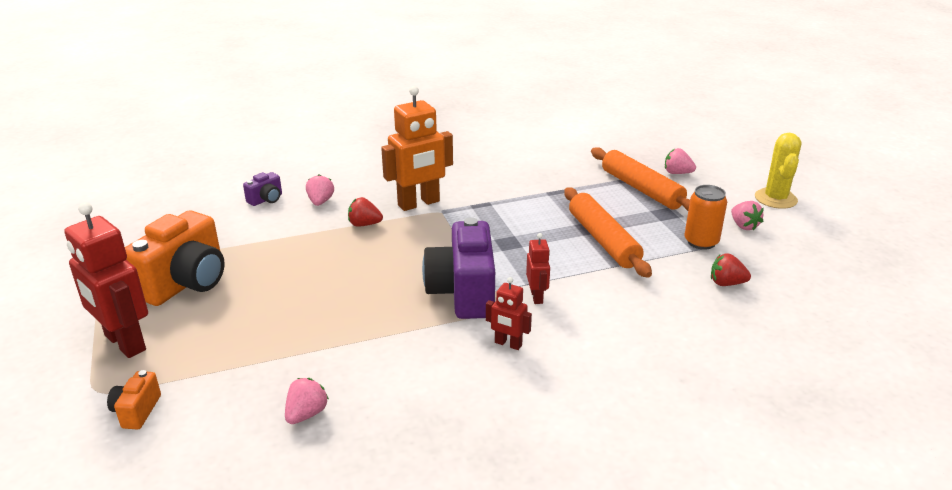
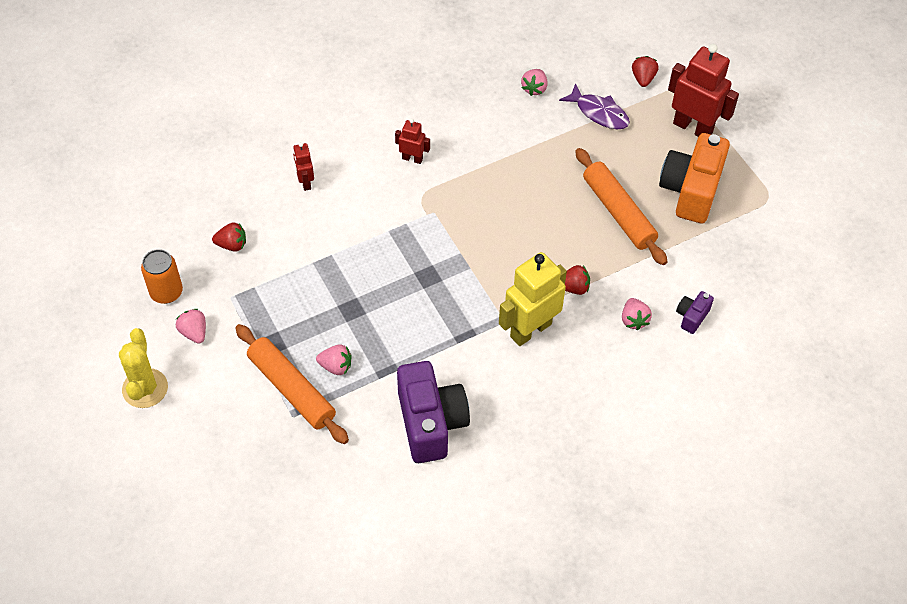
camera: 170 degrees right, 25 degrees up
orange camera [107,370,161,430] -> red strawberry [632,56,659,87]
orange robot [381,86,453,211] -> yellow robot [499,252,567,346]
purple camera [422,217,495,319] -> purple camera moved to [397,361,470,463]
red robot [526,233,550,304] -> red robot moved to [293,142,314,191]
orange rolling pin [564,188,652,278] -> orange rolling pin moved to [575,148,667,265]
pink strawberry [665,148,696,174] -> pink strawberry moved to [316,344,351,375]
orange can [685,185,727,250] -> orange can moved to [141,249,183,304]
none -> purple fish [559,83,630,129]

